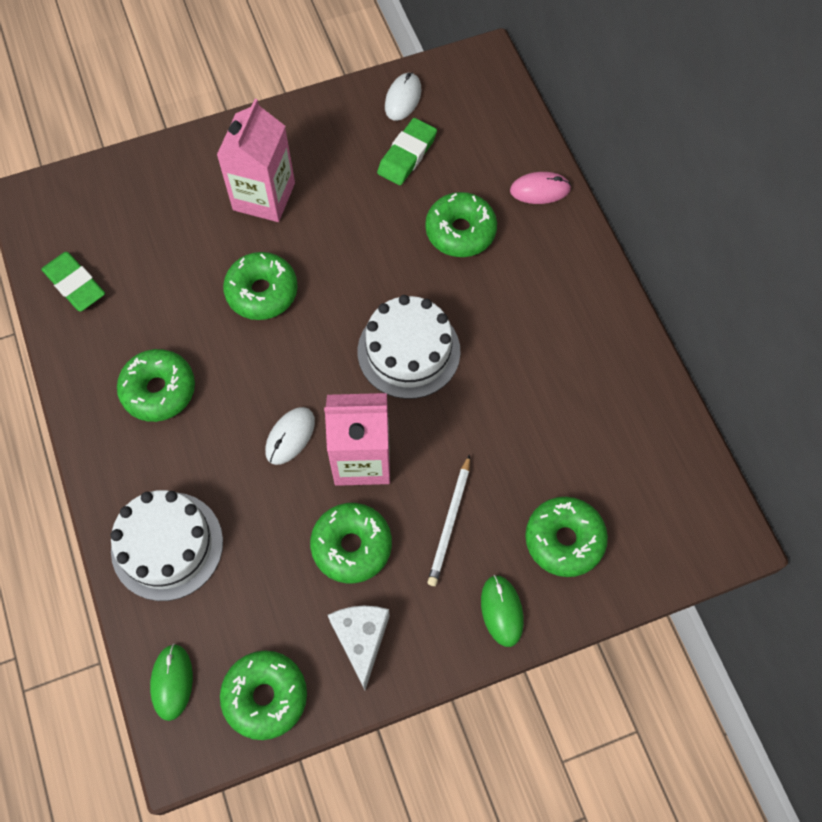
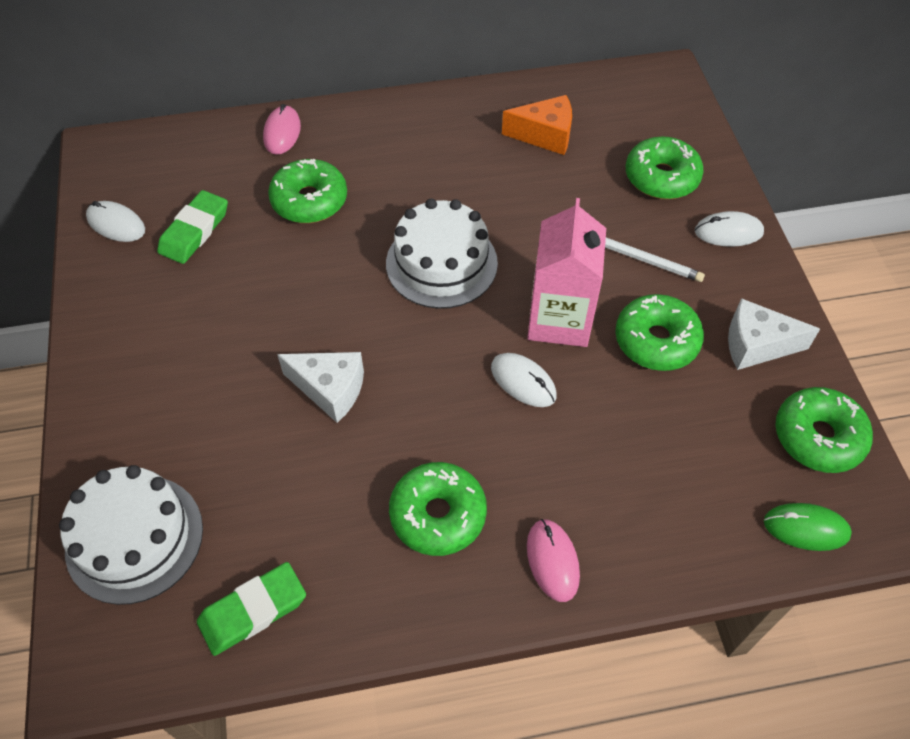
camera: 80 degrees left, 10 degrees down
white cake [111,490,223,601] -> white cake moved to [59,465,203,605]
pink carton [217,99,295,222] -> none
green donut [223,252,298,320] -> white cheese [277,352,364,423]
green eraser [377,118,437,185] -> green eraser turned 75 degrees clockwise [157,190,228,264]
green mouse [481,575,524,647] -> white mouse [695,211,764,247]
none -> orange cheese [502,95,572,155]
none -> pink mouse [527,519,580,602]

